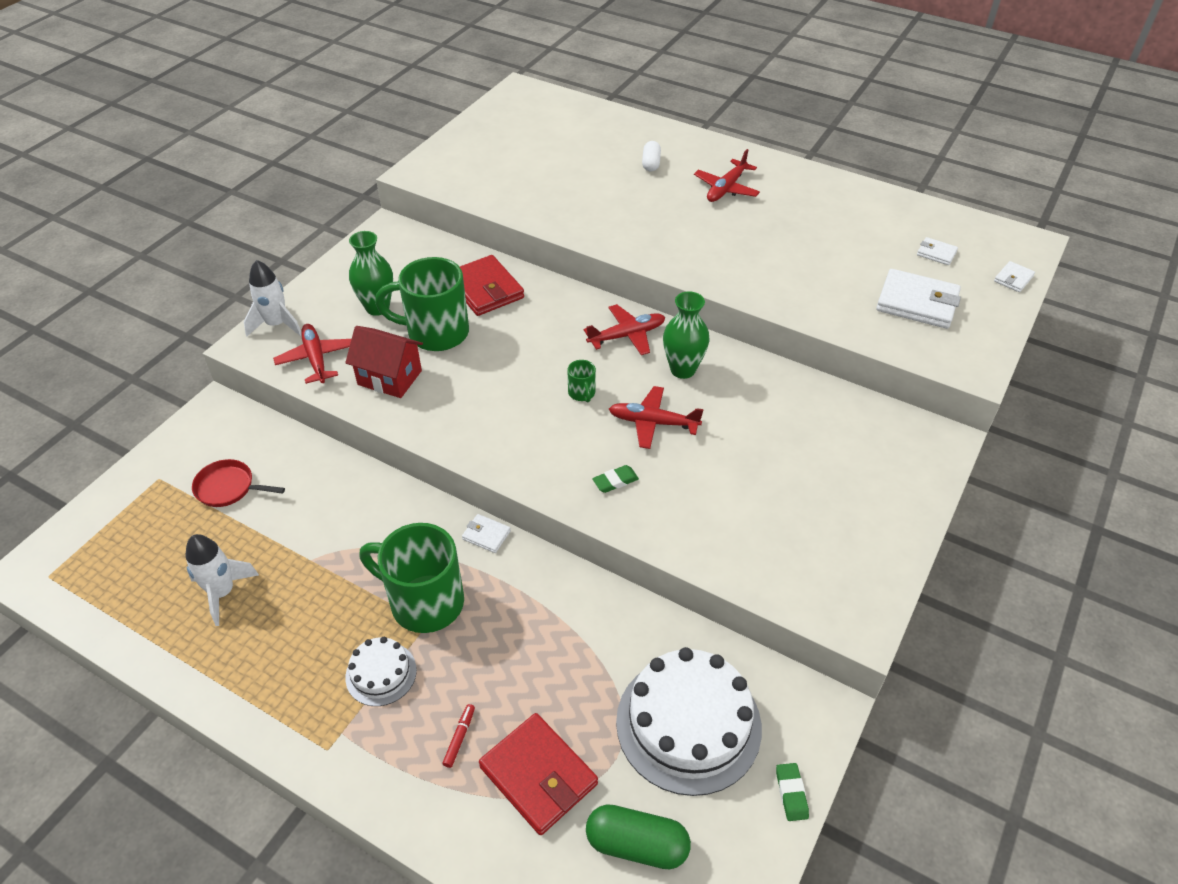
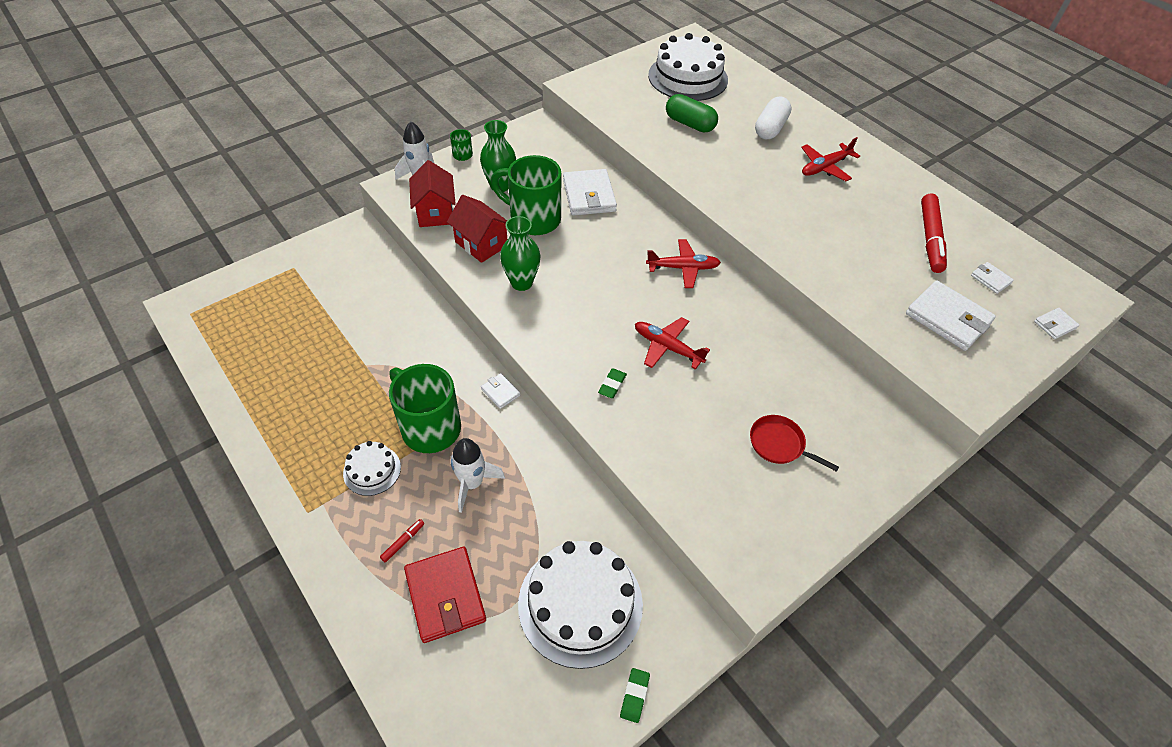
camera: 20 degrees right, 5 degrees up
white rocket [186,534,259,626] -> white rocket moved to [451,438,505,513]
red pan [192,459,285,507] -> red pan moved to [750,415,839,472]
red plane [273,324,351,384] -> red house [409,160,456,227]
red wallet [460,255,524,316] -> white wallet [563,169,617,216]
green mug [568,360,596,402] -> green mug moved to [450,129,473,161]
green capsule [586,804,691,869] -> green capsule moved to [666,94,718,132]
green eraser [592,465,639,493] -> green eraser turned 60 degrees counterclockwise [598,368,627,398]
white capsule [642,141,661,172] -> white capsule [755,97,792,139], size x1.60
green vase [663,291,709,379] -> green vase moved to [500,216,541,291]
none -> white cake [648,33,728,101]
none -> red marker [921,193,947,273]

